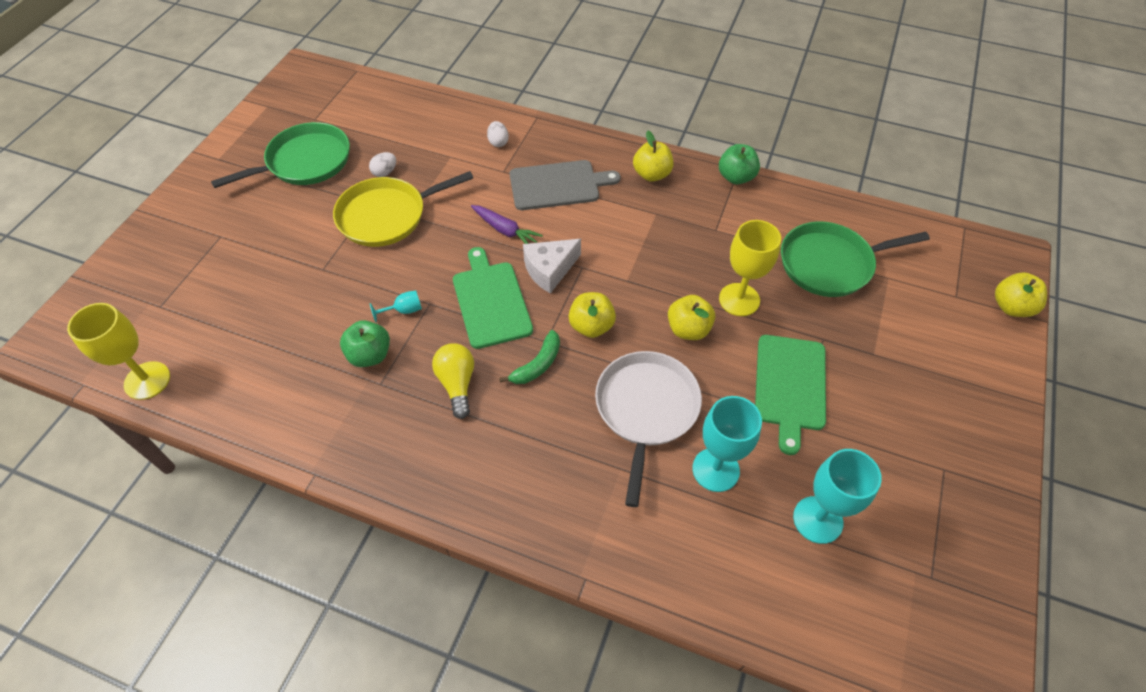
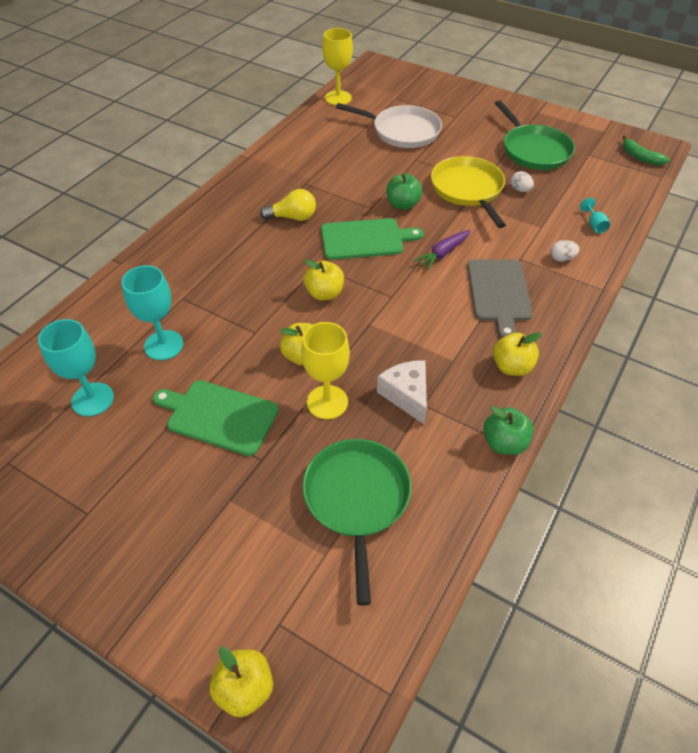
camera: 100 degrees right, 5 degrees down
green apple [340,320,390,367] -> green apple moved to [387,174,422,210]
turquoise goblet [370,290,422,322] -> turquoise goblet moved to [580,198,610,233]
green banana [499,330,560,384] -> green banana moved to [623,135,670,166]
white cheese [523,239,581,294] -> white cheese moved to [377,360,427,425]
white pan [595,351,702,507] -> white pan moved to [336,103,442,148]

